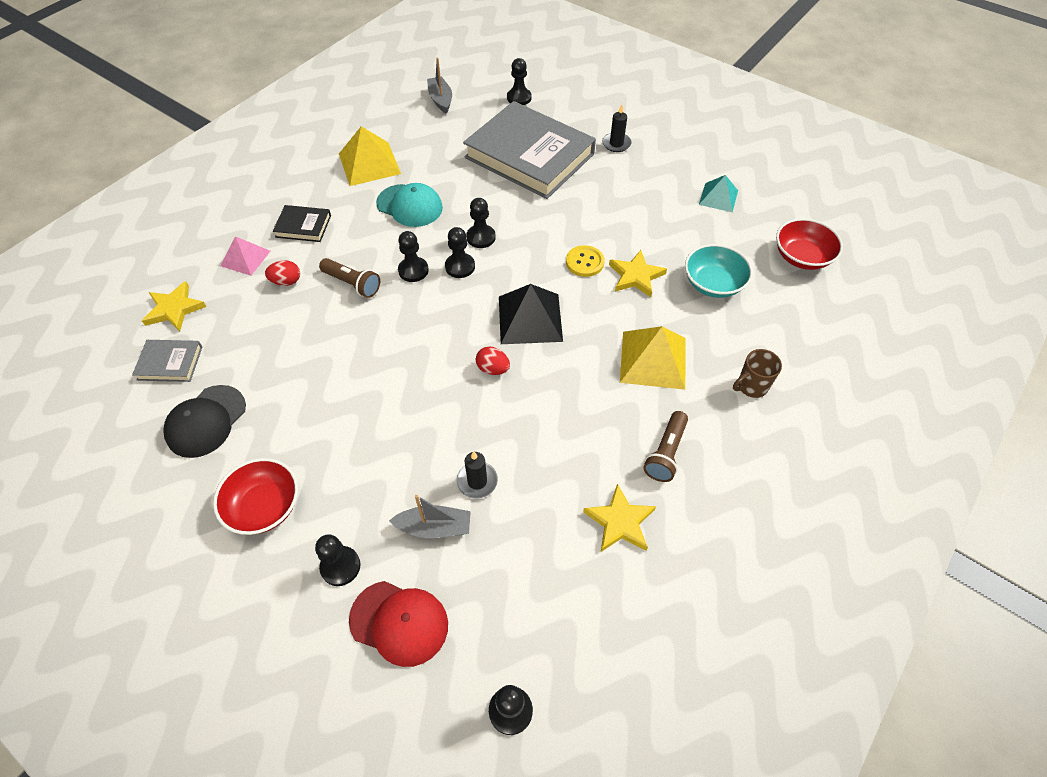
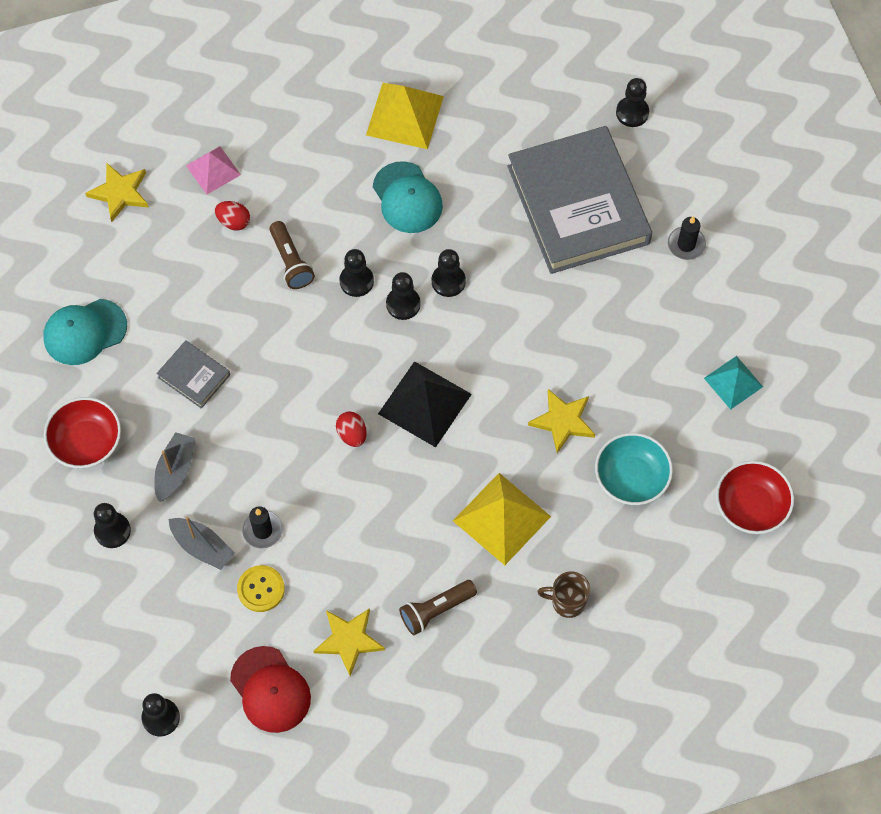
camera: 35 degrees right, 10 degrees up
grey book [132,340,202,382] -> grey book moved to [156,340,230,409]
black cap [163,385,246,458] -> turquoise cap [43,299,127,365]
black book [273,205,331,242] -> none
red cap [349,581,448,667] -> red cap moved to [230,646,311,733]
grey boat [427,57,452,114] -> grey boat moved to [154,432,196,502]
yellow button [566,245,605,277] -> yellow button moved to [237,565,285,612]

